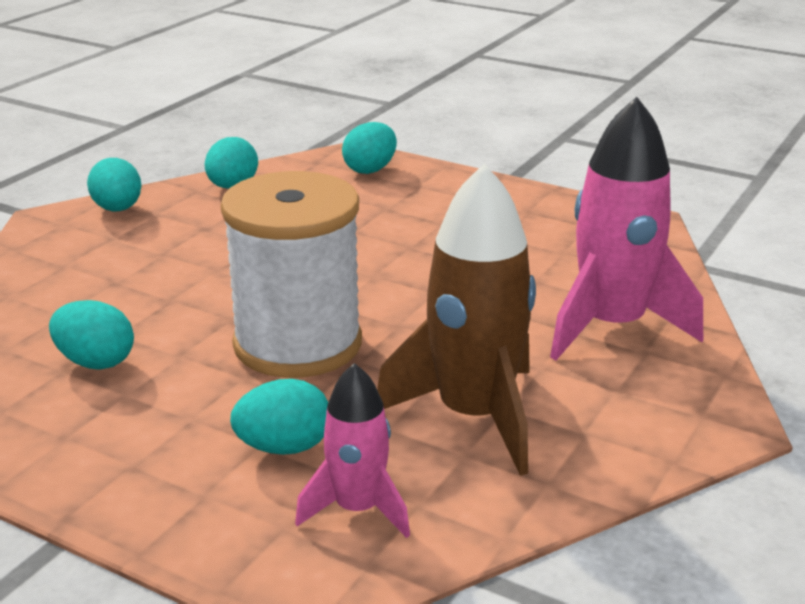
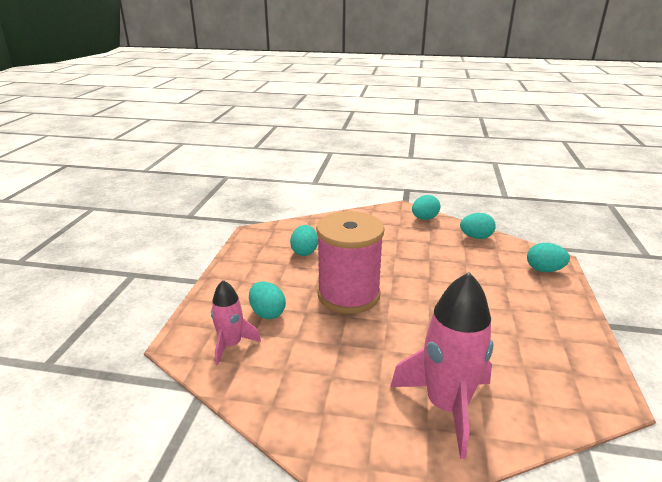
camera: 70 degrees right, 0 degrees up
white spool [220,171,362,378] -> pink spool [316,211,385,314]
brown rocket [377,164,536,476] -> none

